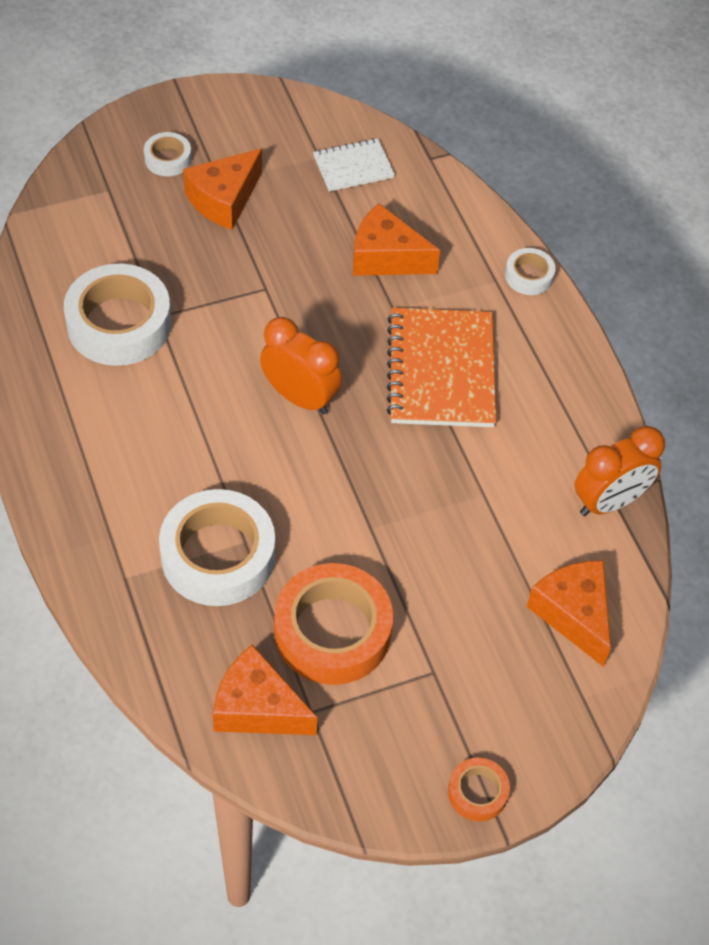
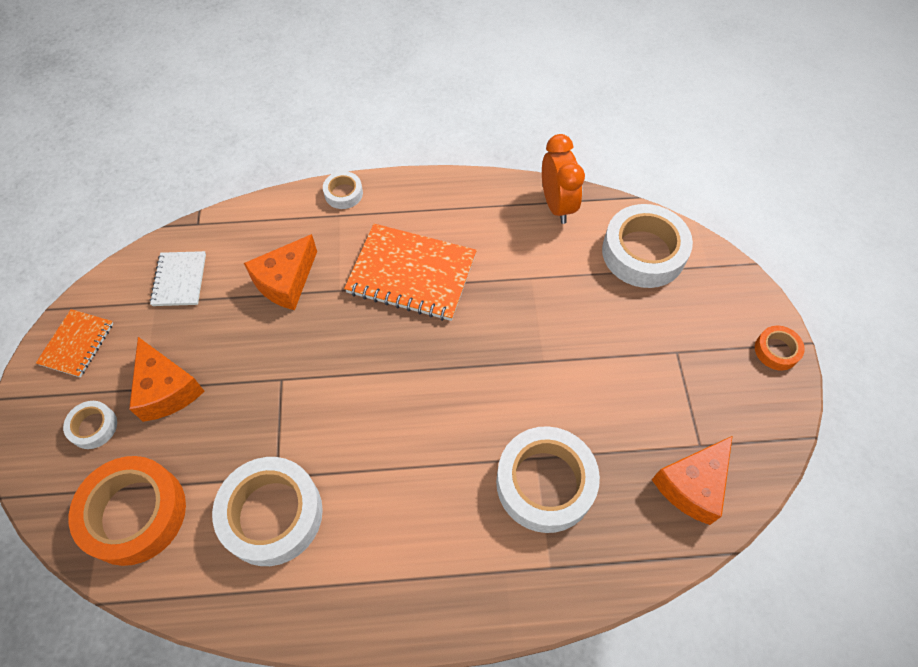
camera: 70 degrees left, 5 degrees up
orange clock [260,317,342,414] -> none
orange tape [274,563,393,685] -> orange tape moved to [69,456,186,566]
orange cheese [527,560,611,667] -> white tape [602,204,693,288]
none -> orange notebook [36,309,114,377]

